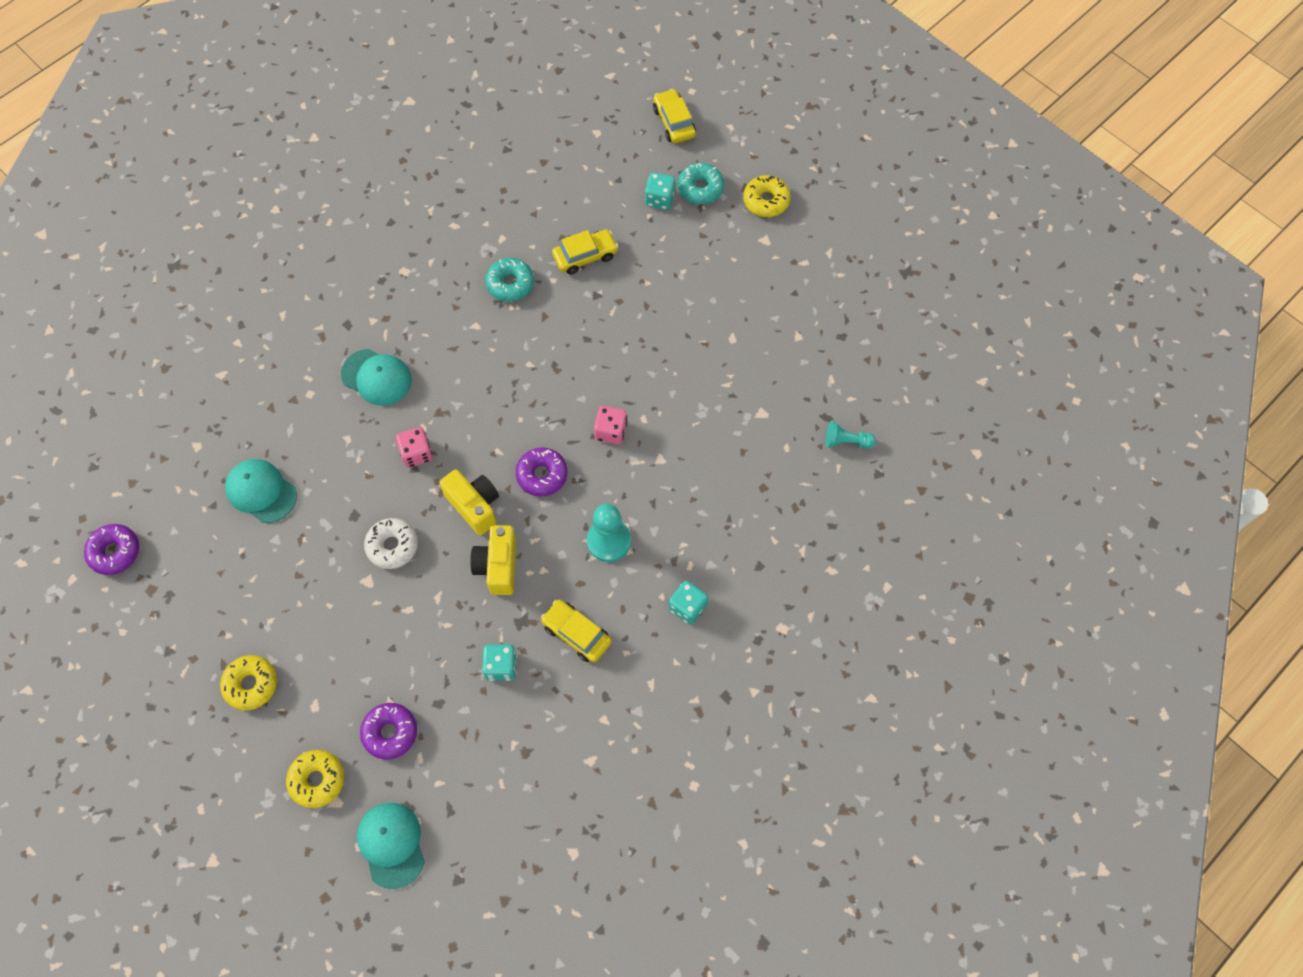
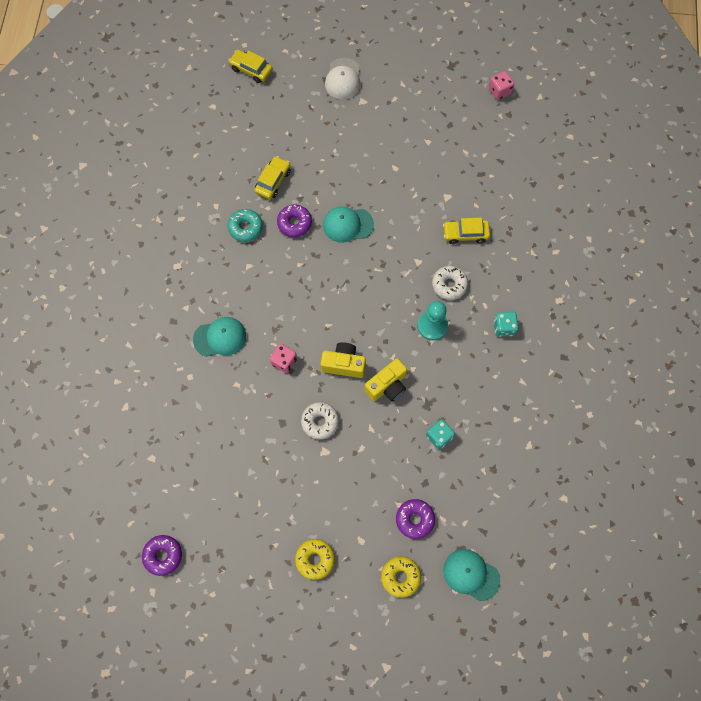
camera: 40 degrees left, 5 degrees up
turquoise cap [225,459,297,523] -> turquoise cap moved to [323,206,374,243]
yellow camera [470,525,516,595] -> yellow camera turned 90 degrees counterclockwise [365,358,407,402]
purple donut [516,447,568,497] -> purple donut moved to [277,204,312,237]
yellow car [541,600,612,663] -> yellow car moved to [443,218,490,244]
pink dice [594,406,627,444] -> pink dice moved to [489,71,514,100]
turquoise dice [645,172,675,210] -> none
turquoise donut [678,163,724,204] -> none
yellow donut [743,175,791,217] -> white cap [325,58,361,99]
turquoise pawn [826,421,876,449] -> none
none -> white donut [432,266,468,300]

